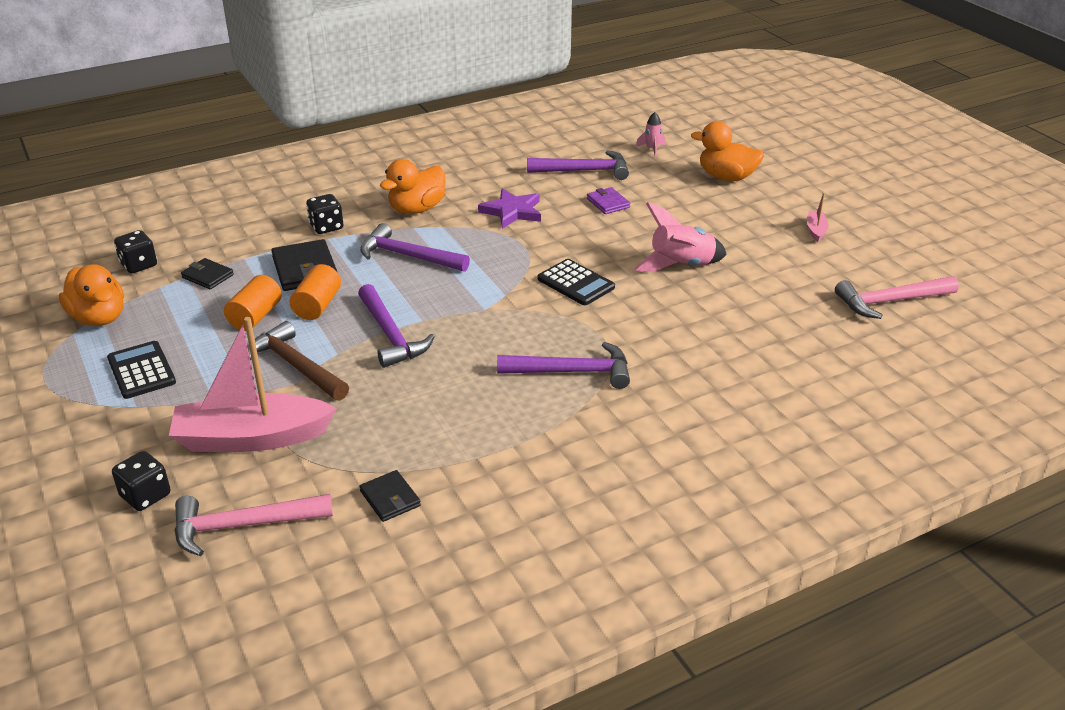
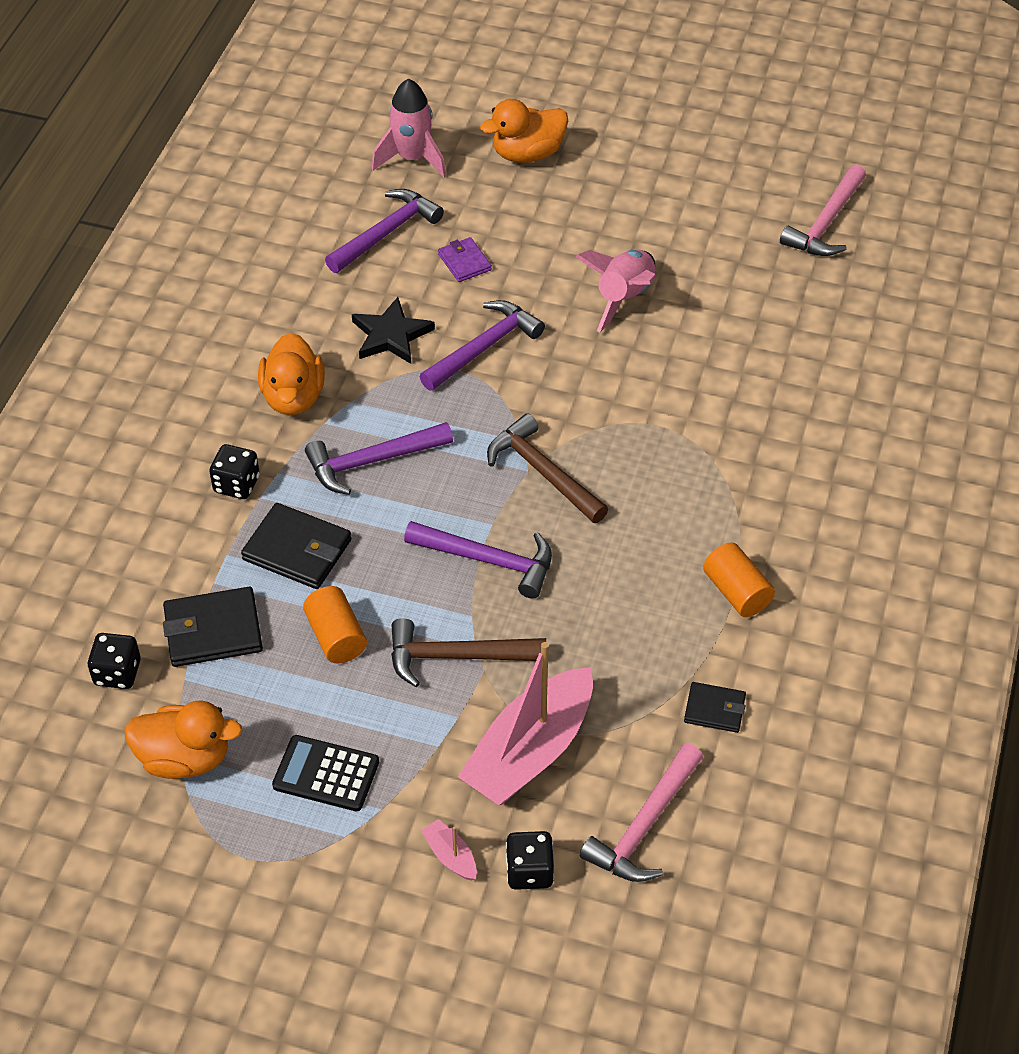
camera: 45 degrees left, 15 degrees up
black wallet [181,258,234,289] -> black wallet [163,587,263,667], size x1.68
orange cylinder [290,264,341,320] -> orange cylinder moved to [703,542,775,617]
purple star [478,188,541,229] -> black star [352,297,435,364]
purple hammer [497,342,630,389] -> purple hammer moved to [419,300,545,391]
black calculator [538,259,615,305] -> none
purple wallet [587,187,630,214] -> purple wallet turned 45 degrees clockwise [438,237,492,282]
pink rocket [636,112,665,157] -> pink rocket [372,78,446,178], size x1.91
pink boat [807,193,829,242] -> pink boat moved to [421,819,477,881]
none -> brown hammer [487,414,608,523]

